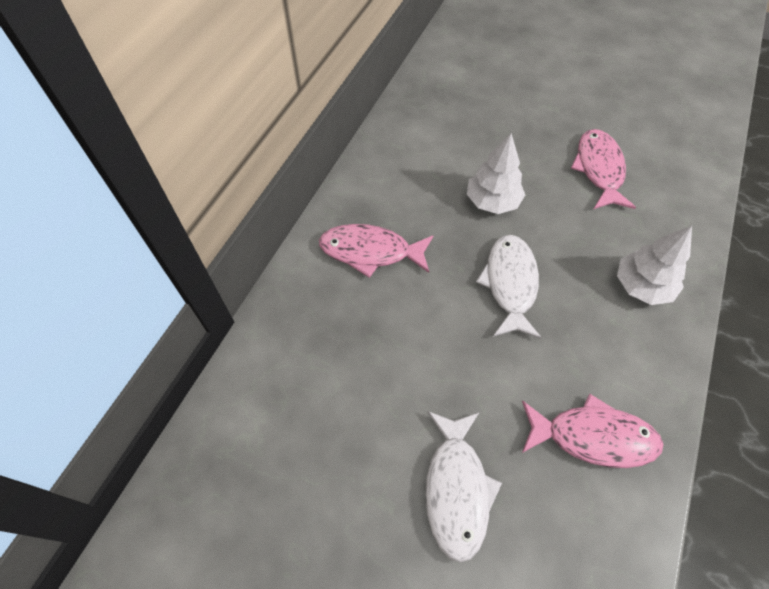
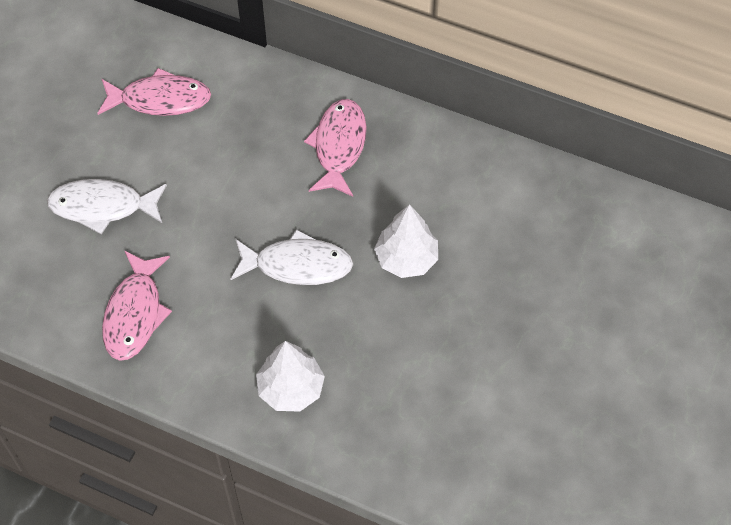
camera: 90 degrees right, 0 degrees up
pink fish [571,129,636,209] -> pink fish moved to [97,68,211,116]

